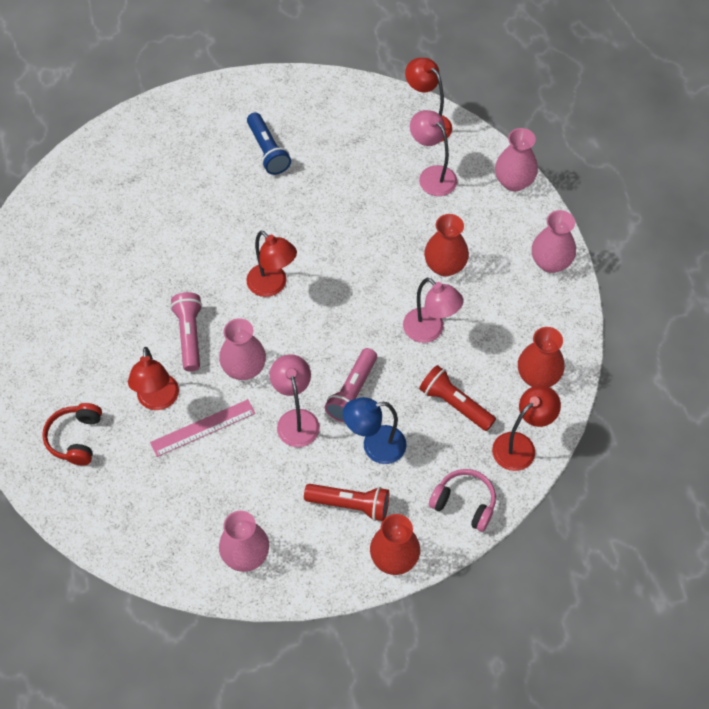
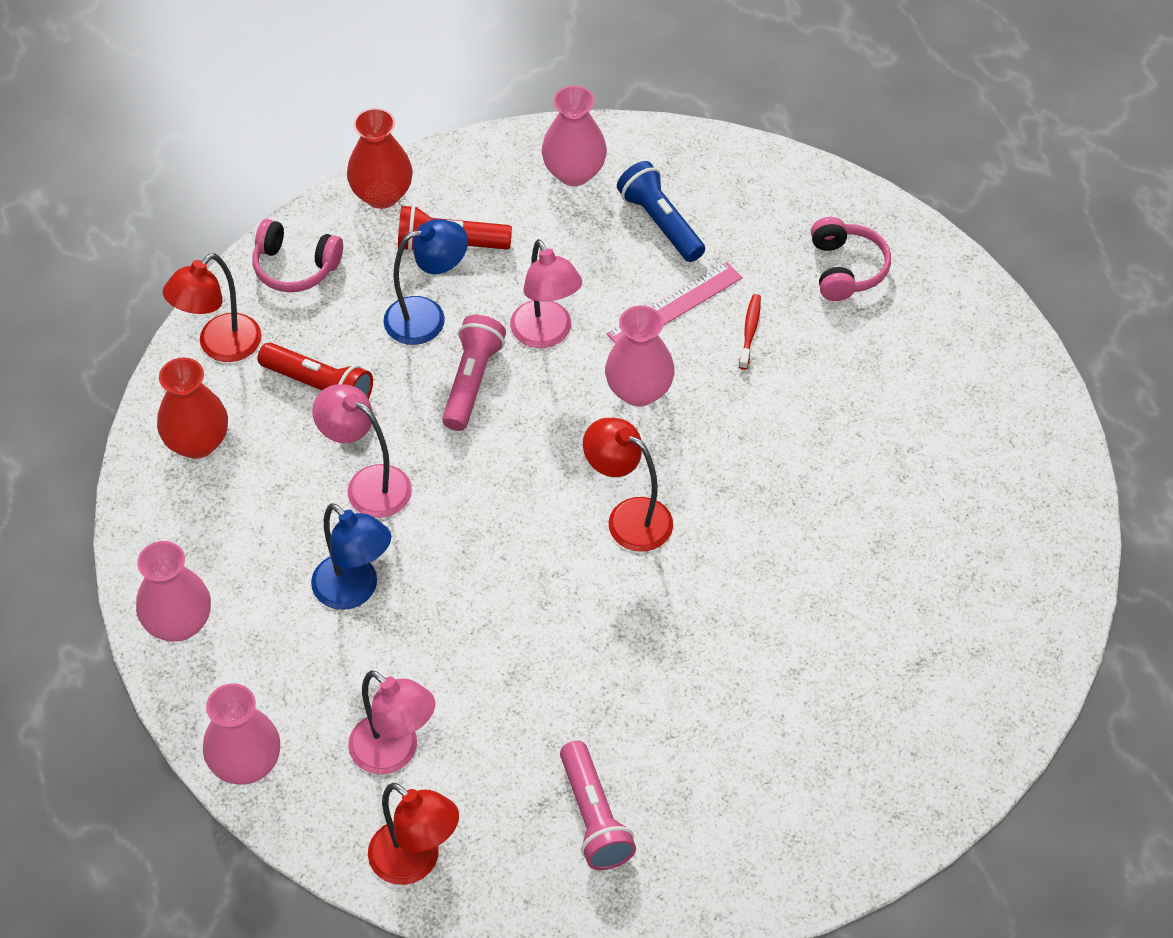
camera: 170 degrees right, 5 degrees down
red headphones [42,403,102,466] -> pink headphones [811,217,891,301]
red lamp [128,347,179,410] -> red toothbrush [739,294,761,370]
pink flashlight [170,292,202,371] -> pink flashlight moved to [560,741,636,870]
blue flashlight [247,112,291,175] -> blue flashlight moved to [617,161,705,262]
red vase [424,214,469,276] -> blue lamp [311,503,391,610]

